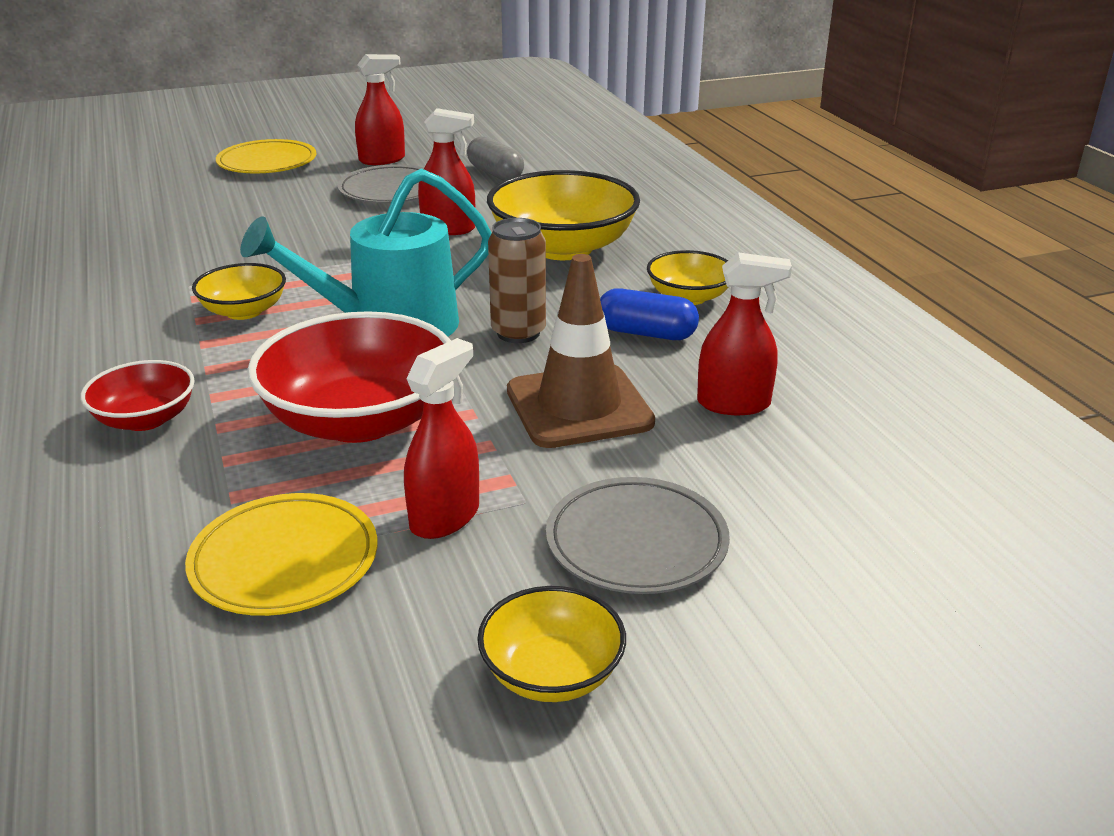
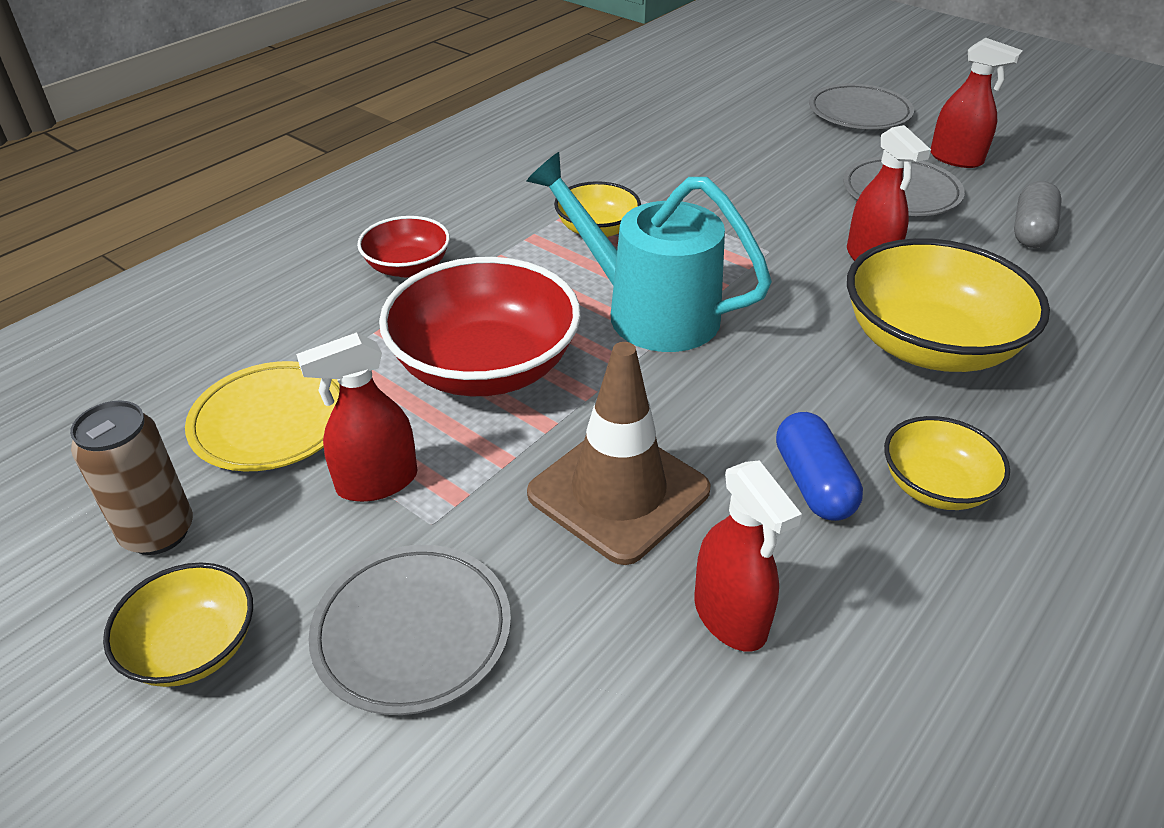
camera: 60 degrees right, 10 degrees up
yellow plate [216,139,316,174] -> grey plate [809,84,914,129]
red spray bottle [404,338,479,539] -> red spray bottle turned 150 degrees clockwise [296,332,418,502]
brown can [488,218,546,343] -> brown can moved to [70,401,193,555]

